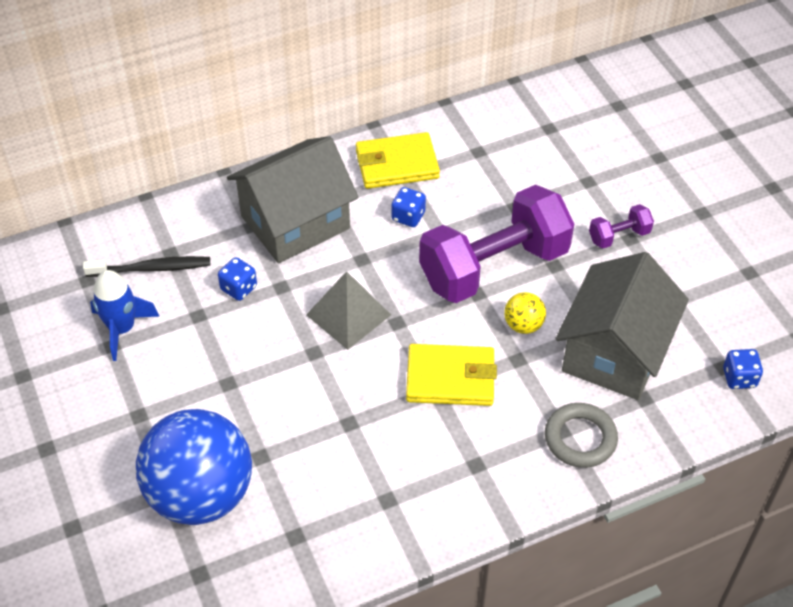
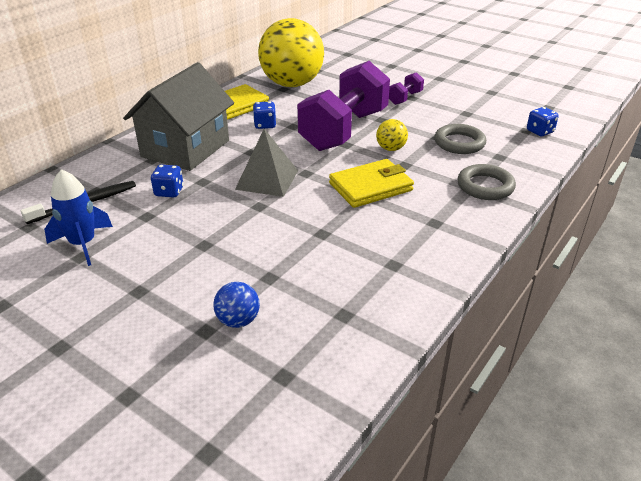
camera: 30 degrees left, 15 degrees down
blue ball [136,409,252,525] -> blue ball [213,282,260,328], size x0.41
grey house [555,252,689,400] -> grey ring [434,124,486,154]
none -> yellow ball [258,18,324,87]

